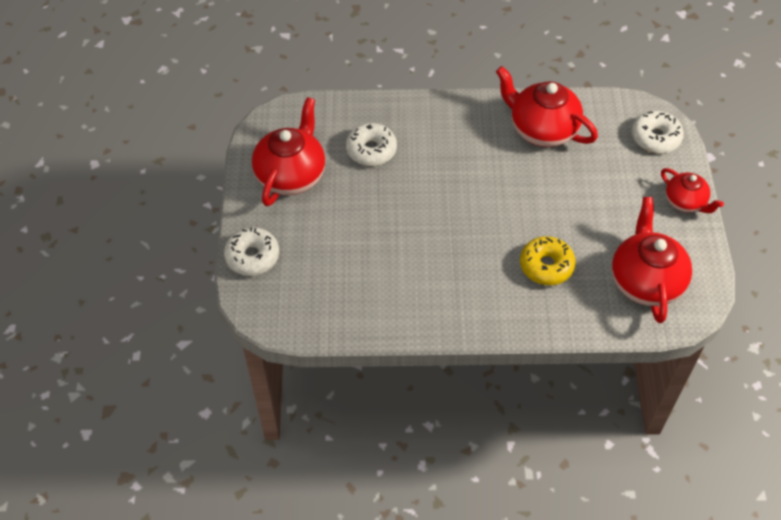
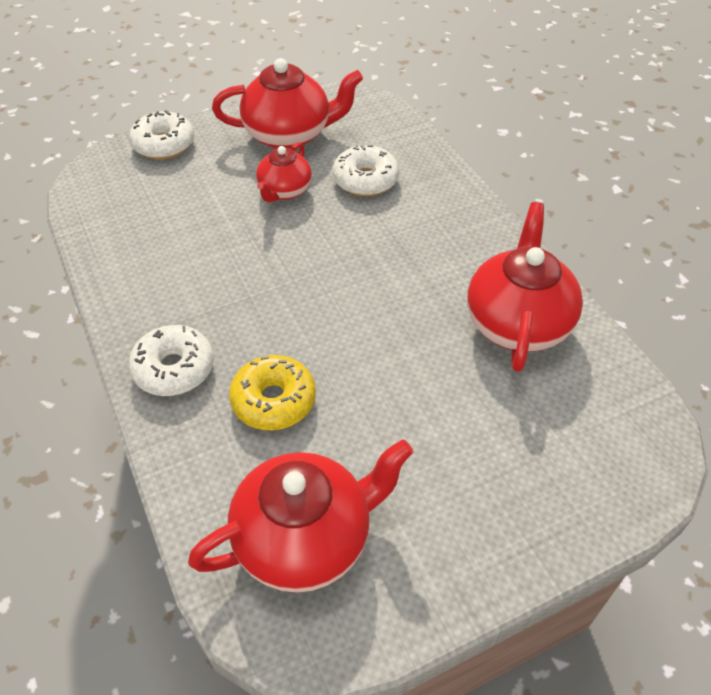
camera: 65 degrees right, 5 degrees down
white donut [632,111,684,153] -> white donut moved to [129,325,214,396]
red teapot [661,168,724,213] -> red teapot moved to [256,142,312,202]

